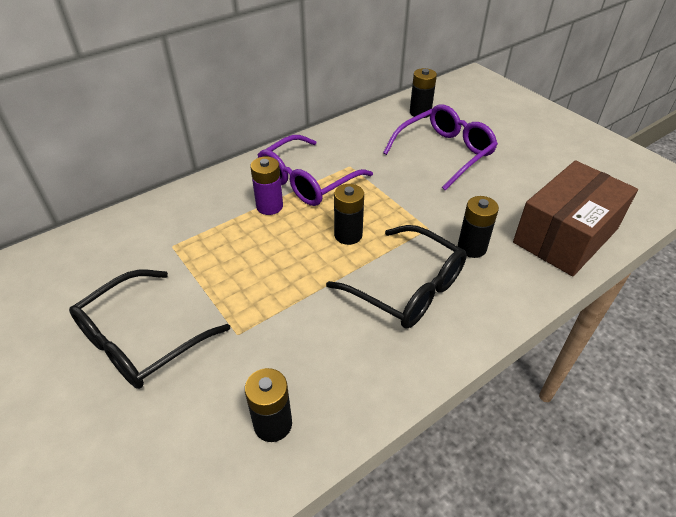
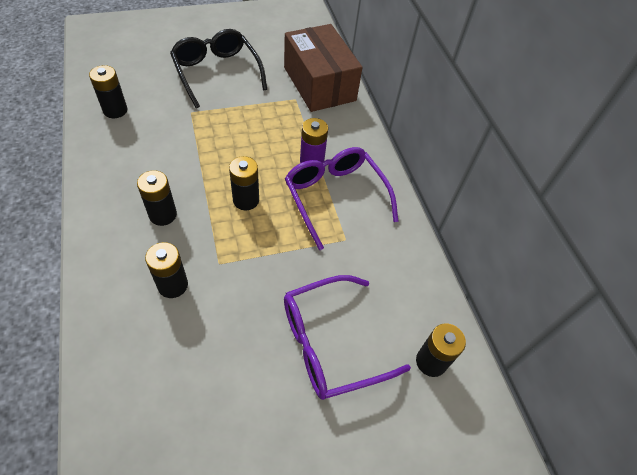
camera: 105 degrees right, 10 degrees up
black glasses [326,225,467,329] -> black battery [137,170,177,226]
purple glasses [383,105,498,190] -> purple glasses turned 90 degrees clockwise [284,275,411,400]
brown box [513,160,638,276] -> brown box moved to [284,24,363,112]

